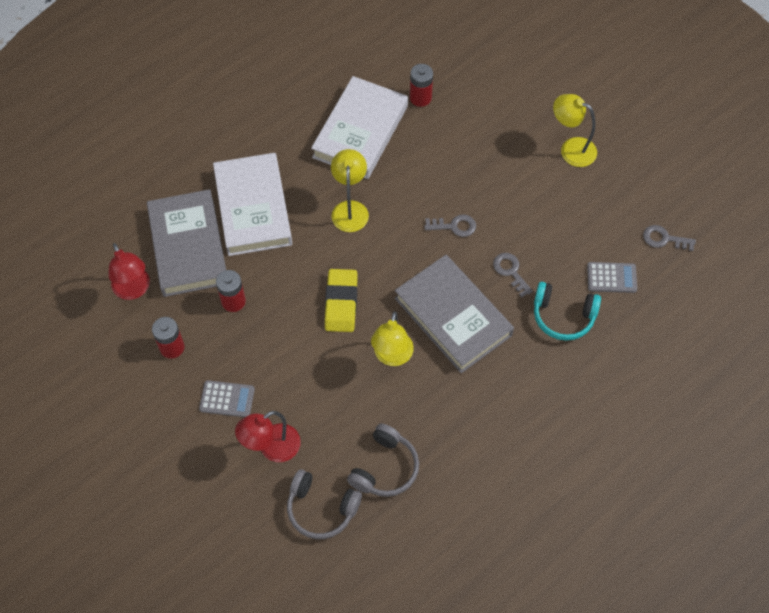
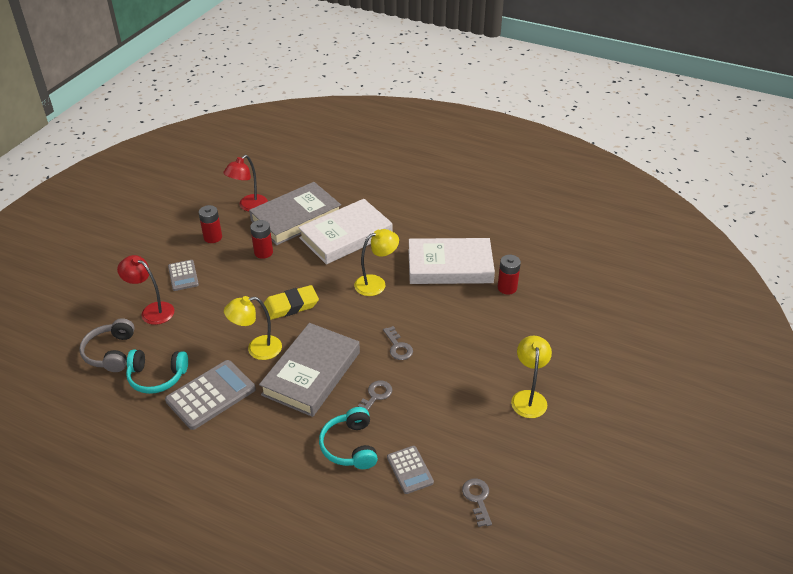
camera: 65 degrees right, 20 degrees down
grey headphones [347,424,419,497] -> turquoise headphones [126,349,188,394]
none -> grey calculator [165,360,256,430]

